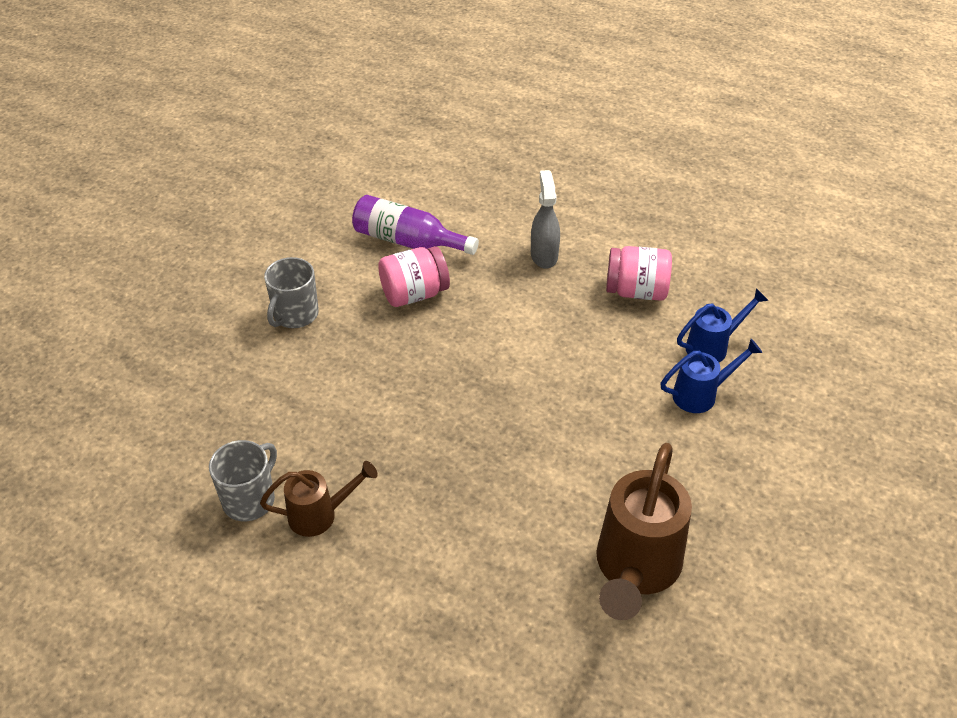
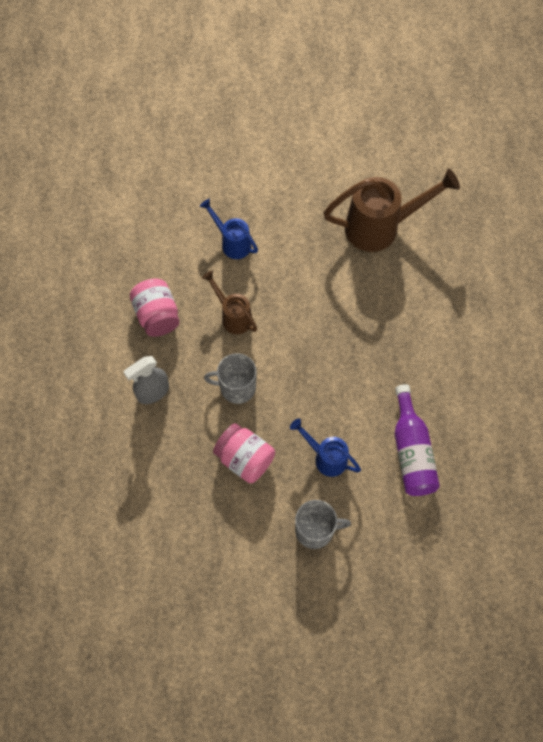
camera: 120 degrees left, 20 degrees up
grey mug [209,440,277,521] -> grey mug moved to [204,353,257,404]
brown watering can [260,461,378,537] -> brown watering can moved to [202,271,257,334]
purple bottle [352,195,479,255] -> purple bottle moved to [395,384,440,496]
blue watering can [677,288,769,362] -> blue watering can moved to [290,418,361,477]

